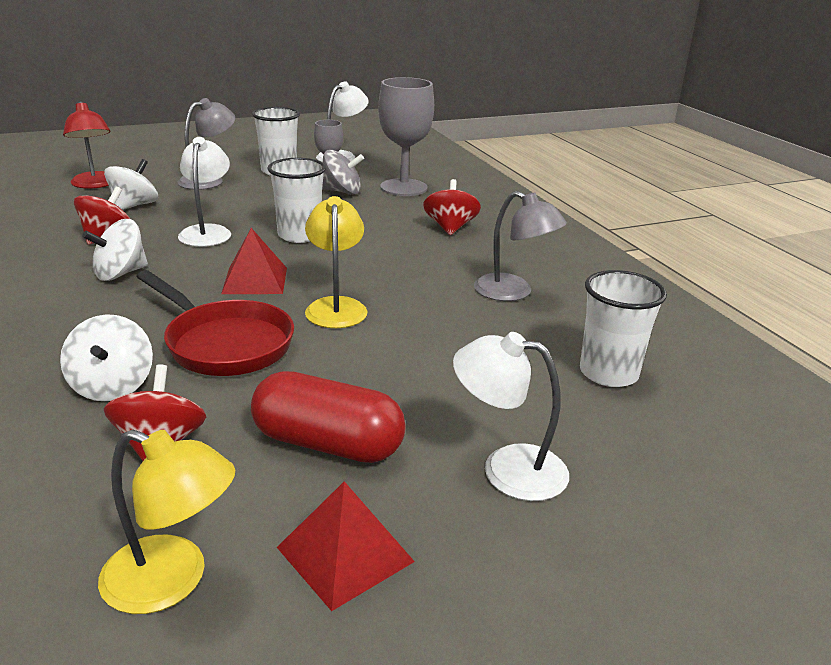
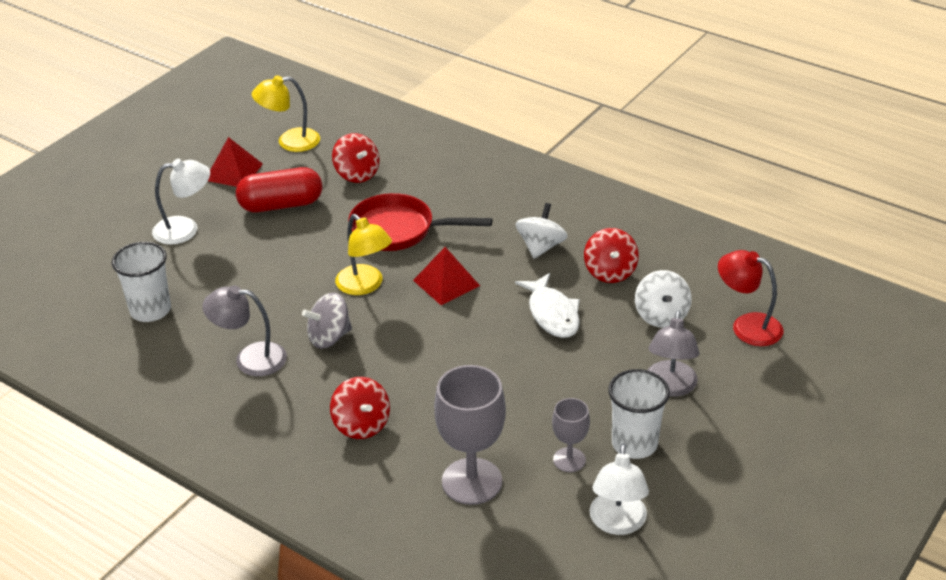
camera: 150 degrees right, 10 degrees up
white spinning top [60,314,153,401] -> none
white lamp [178,137,231,247] -> white fish [515,273,580,338]
white cup [267,158,326,243] -> none
grey spinning top [322,150,364,195] -> grey spinning top moved to [302,293,352,349]

